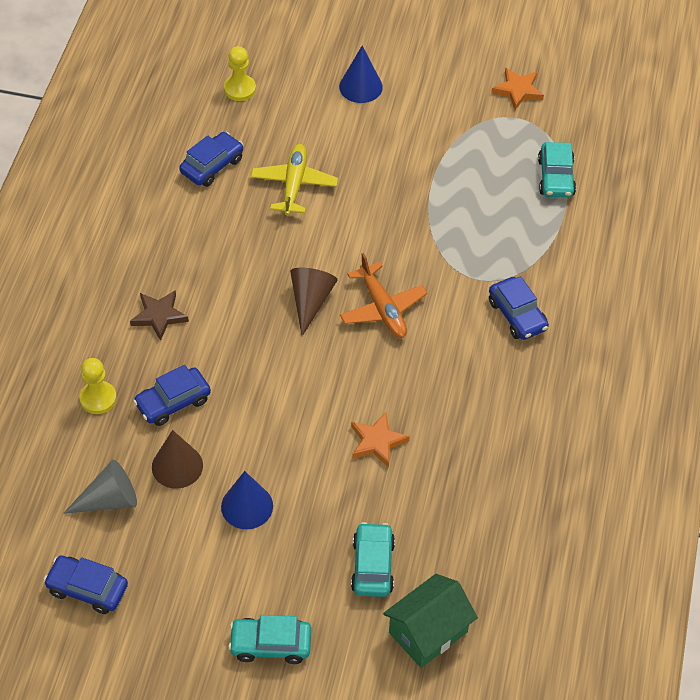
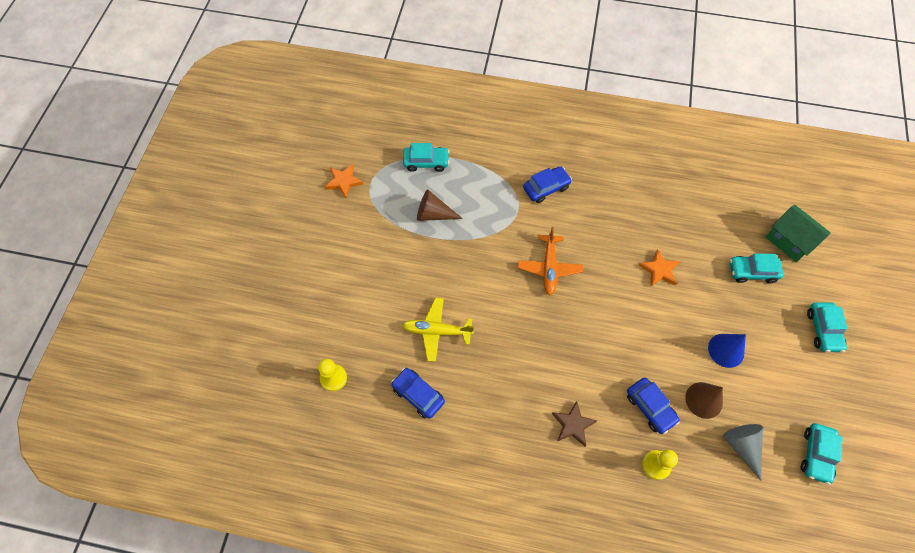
camera: 90 degrees left, 10 degrees up
blue car [43,555,128,614] -> turquoise car [801,423,843,485]
brown cone [290,268,338,336] -> brown cone moved to [417,189,463,221]
blue cone [339,46,383,103] -> none
orange plane [340,253,427,338] -> orange plane turned 120 degrees clockwise [518,227,583,295]

